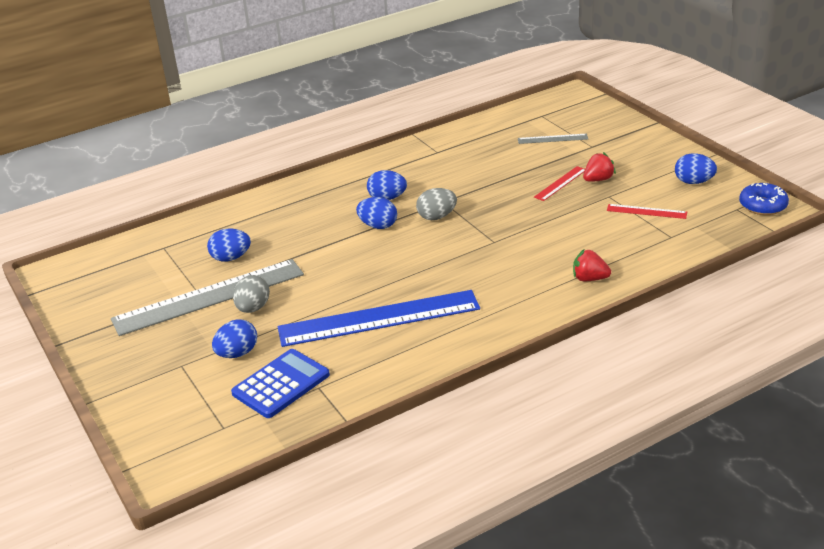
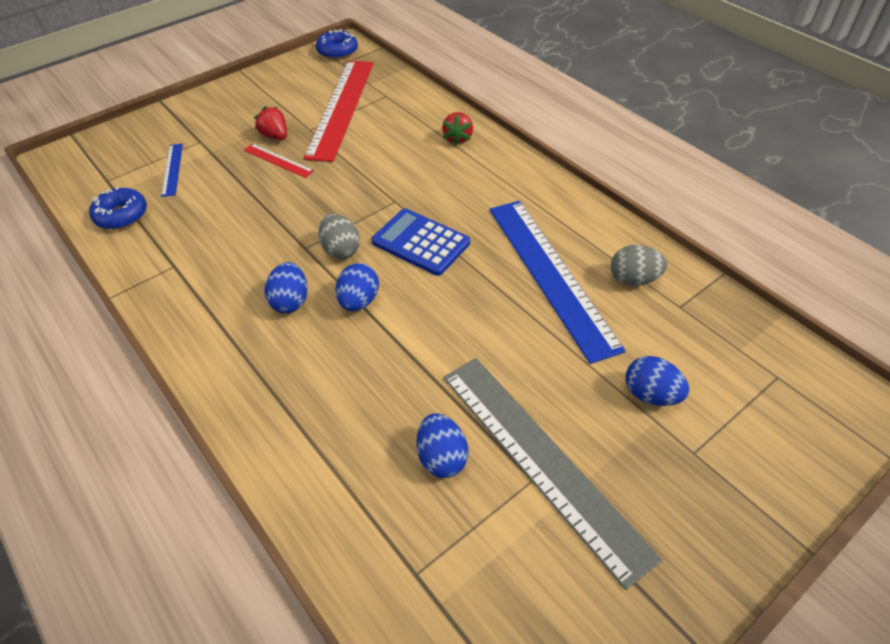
camera: 100 degrees left, 15 degrees up
blue calculator [231,349,330,418] -> blue calculator moved to [371,208,470,276]
grey egg [233,275,270,313] -> grey egg moved to [611,245,667,286]
grey ruler [518,134,588,144] -> blue ruler [161,144,183,197]
red ruler [607,204,687,219] -> red ruler [303,60,374,162], size x2.30
blue egg [675,153,717,184] -> none
none -> blue donut [89,186,147,229]

